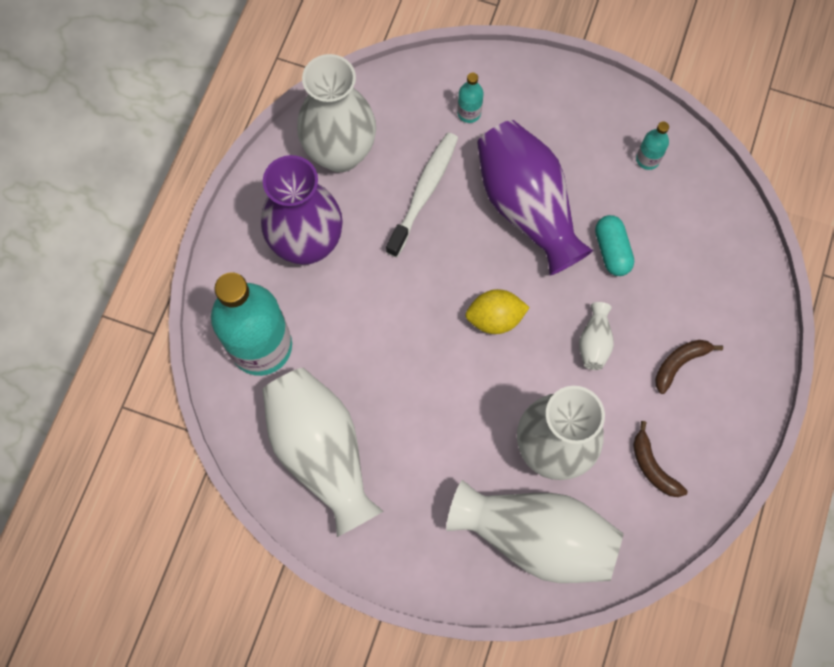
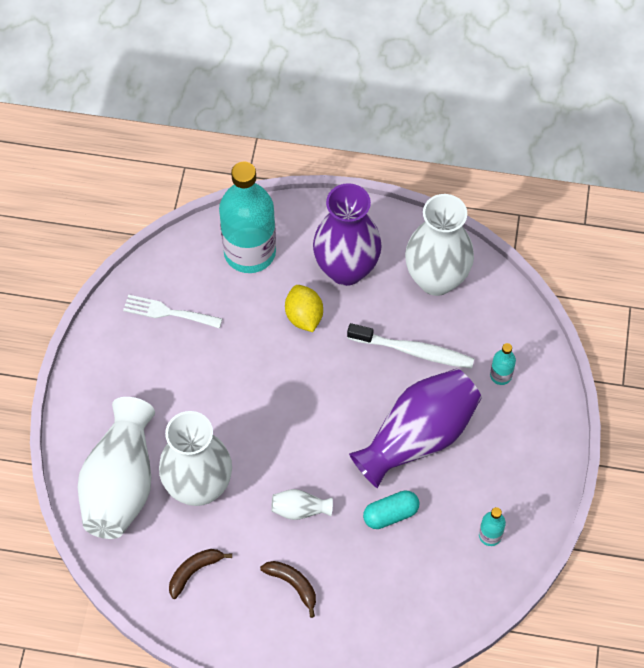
camera: 80 degrees right, 10 degrees down
white vase [262,368,384,537] -> white fork [123,295,222,328]
yellow lemon [465,289,530,334] -> yellow lemon moved to [285,285,323,332]

